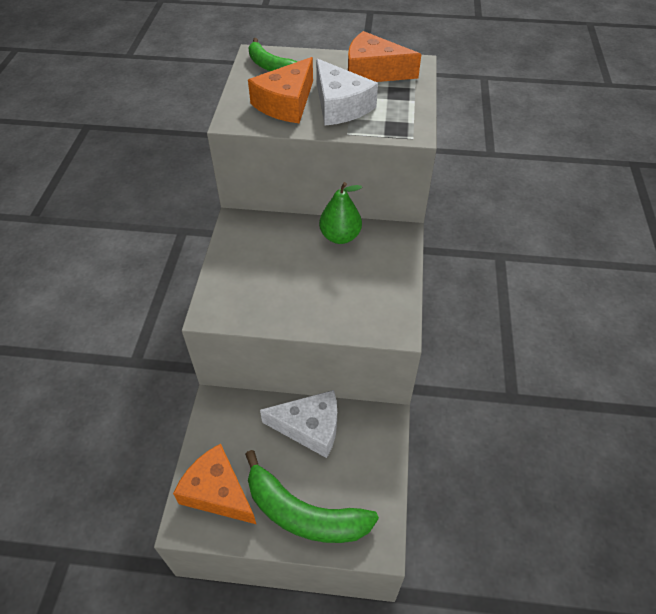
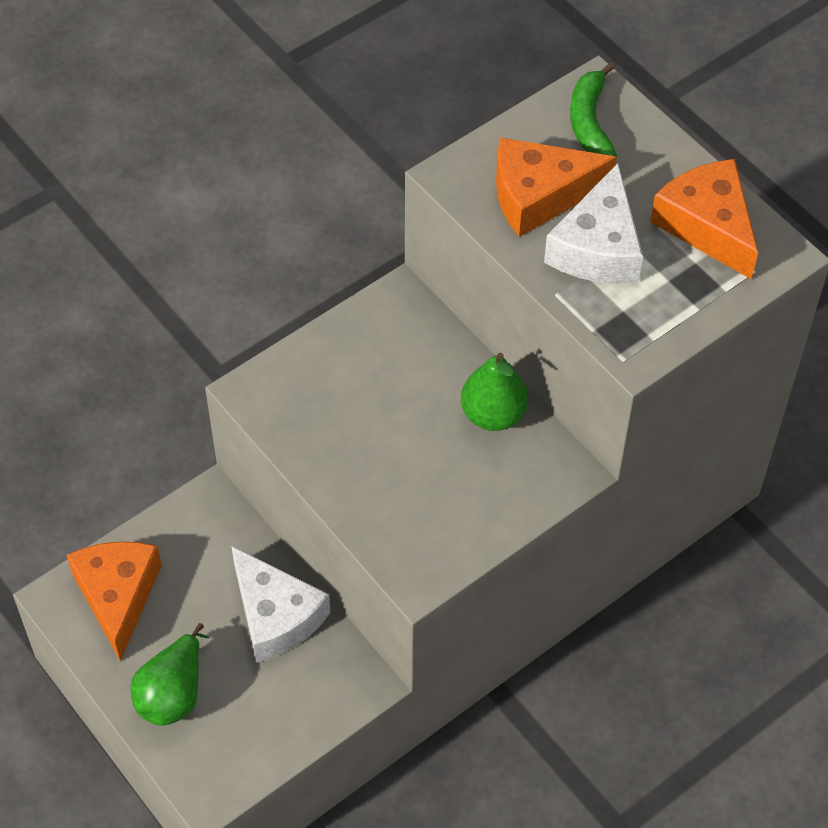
camera: 45 degrees right, 5 degrees up
green banana [245,450,379,543] -> green pear [130,623,209,726]

